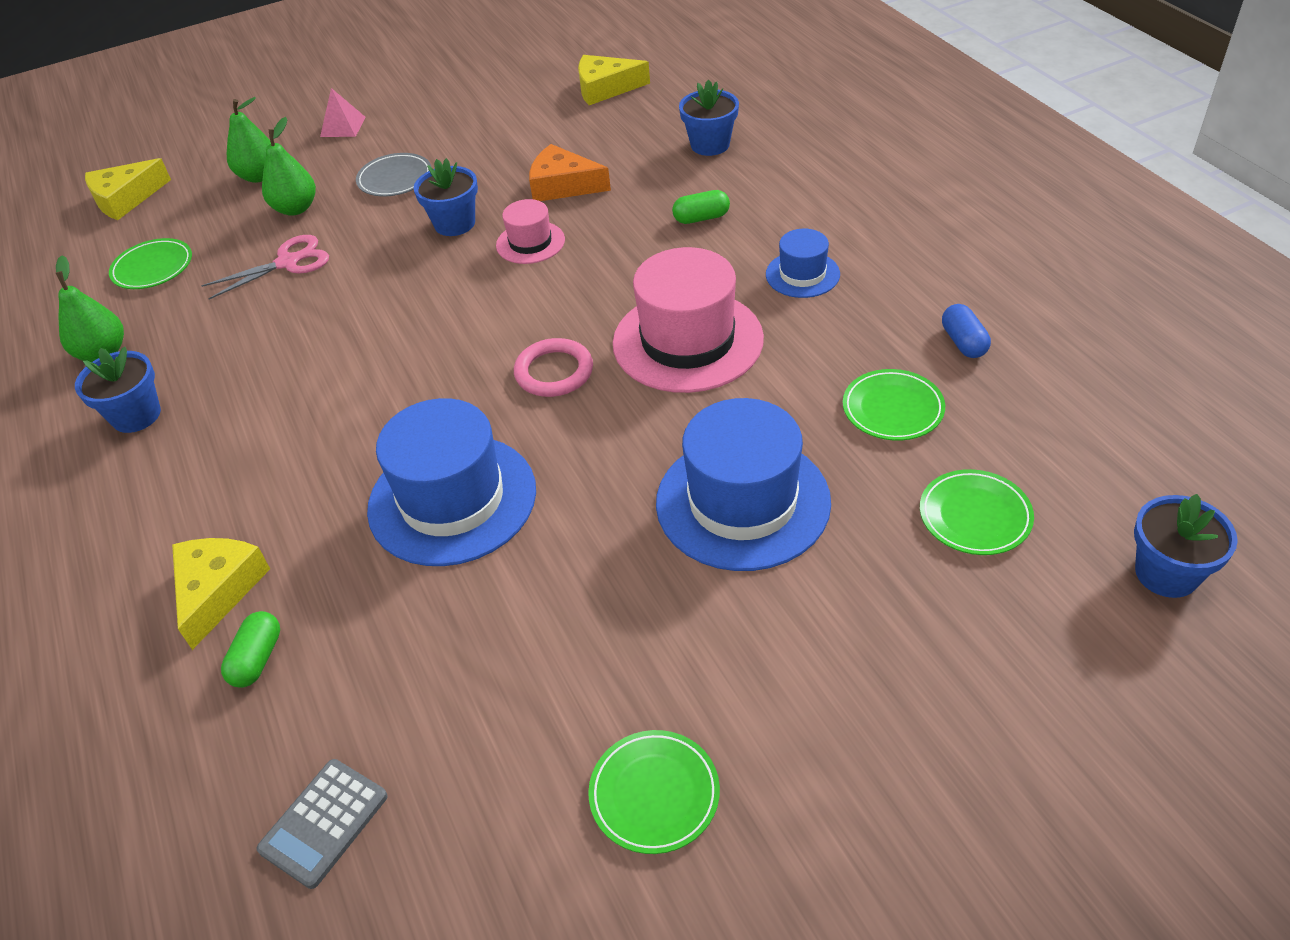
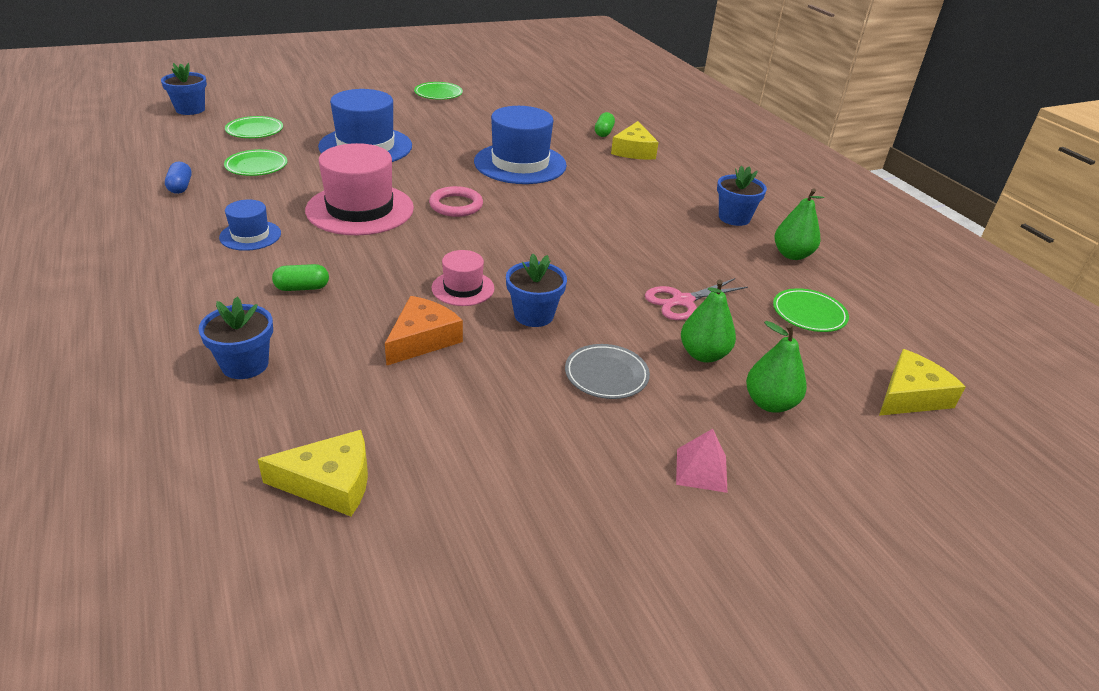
camera: 175 degrees right, 10 degrees down
grey calculator [256,759,388,889] -> none
orange cheese [529,144,611,201] -> orange cheese turned 75 degrees counterclockwise [385,296,463,366]

